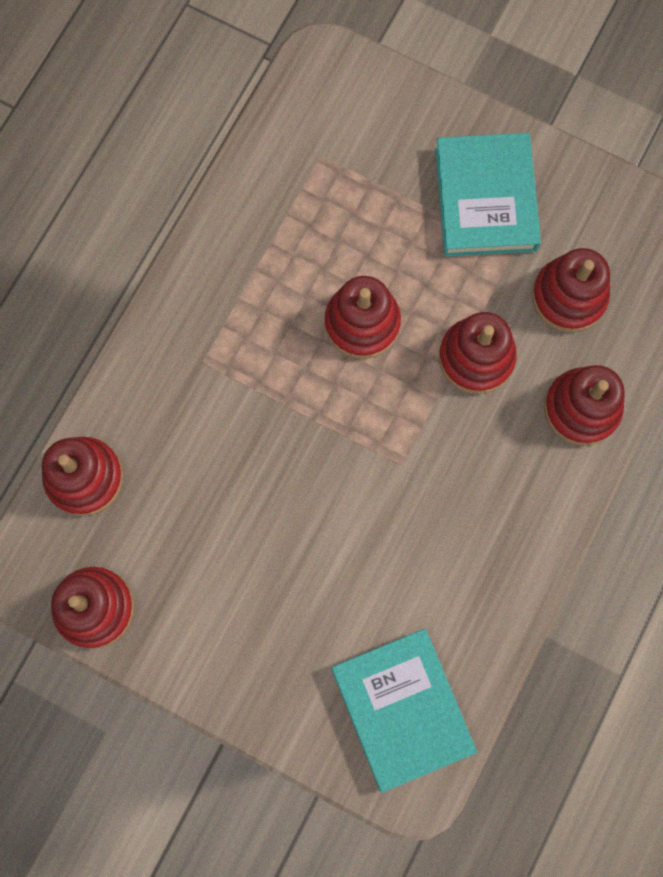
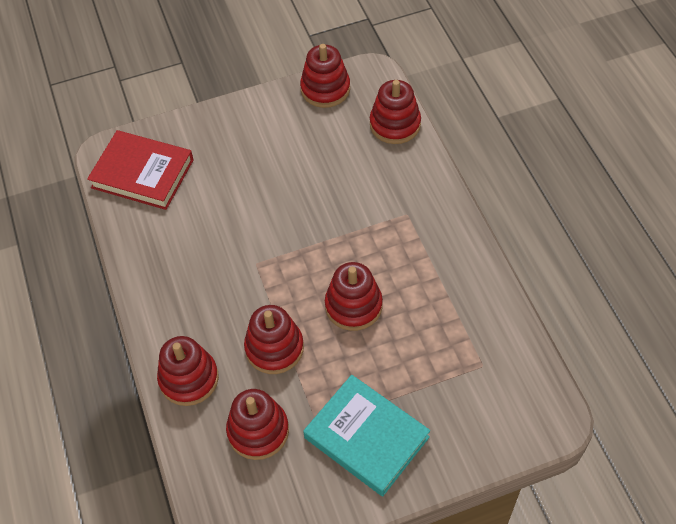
camera: 135 degrees right, 20 degrees down
turquoise book [331,629,477,793] -> red book [87,130,194,210]

